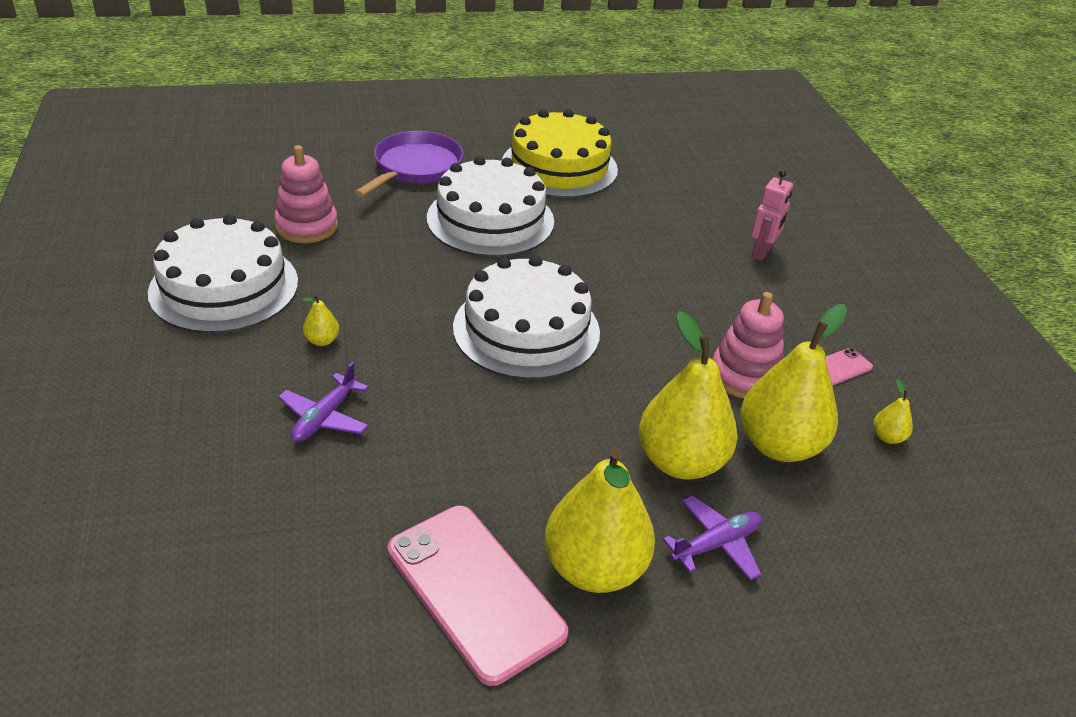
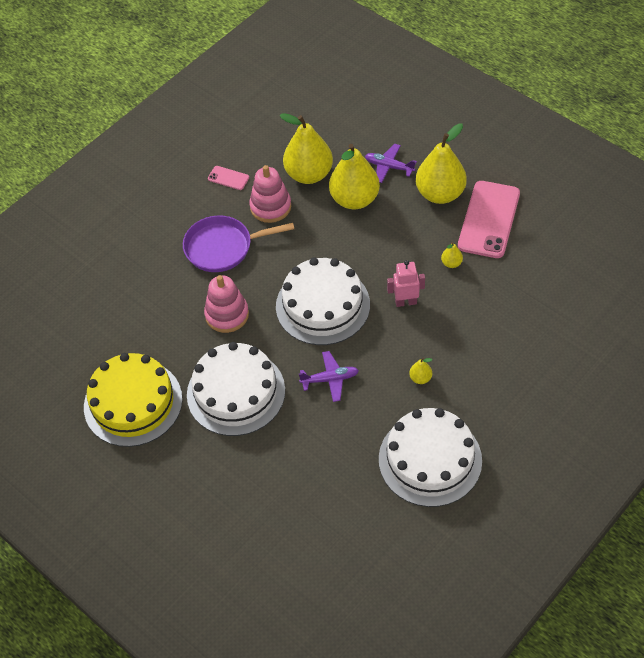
camera: 120 degrees left, 15 degrees up
pink stacking toy [274,145,338,243] -> pink stacking toy moved to [204,275,249,333]
purple plane [278,362,368,442] -> purple plane moved to [299,351,359,402]
purple pan [355,131,464,197] -> purple pan moved to [183,215,294,272]
pink robot [751,170,793,261] -> pink robot moved to [387,260,425,307]
yellow pear [873,379,913,444] -> yellow pear moved to [441,242,463,268]

